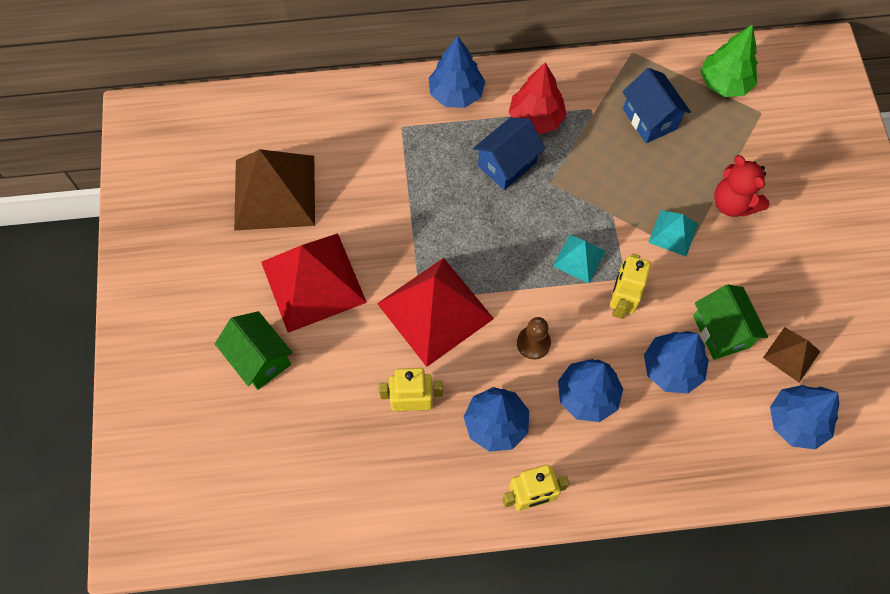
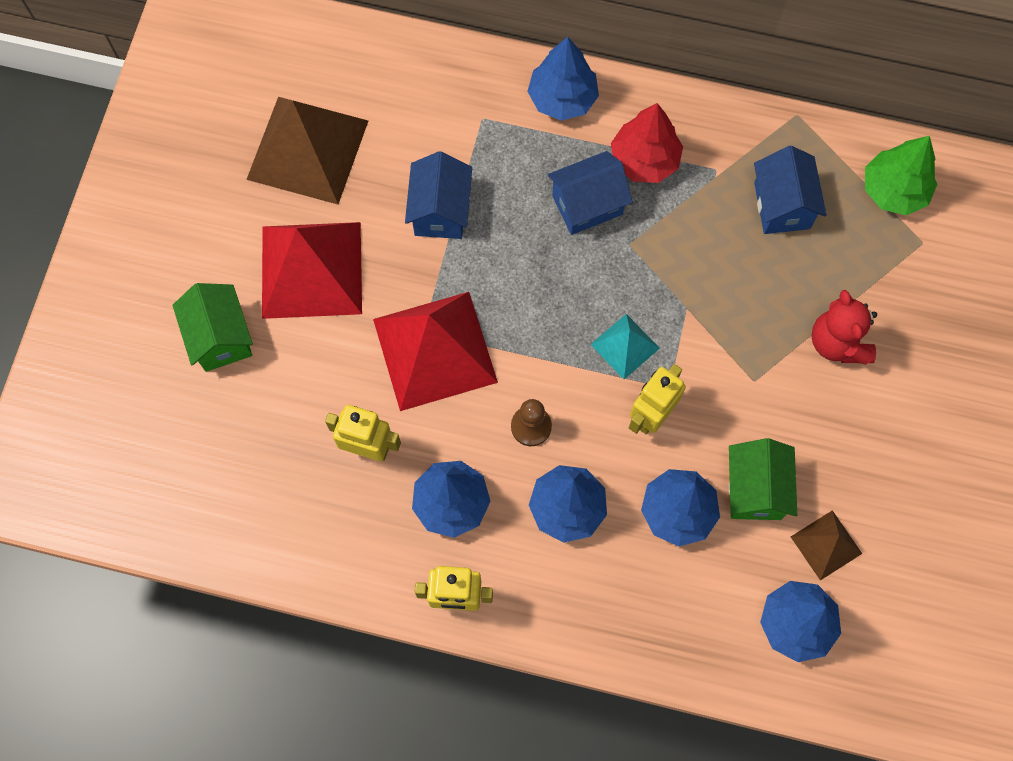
camera: 20 degrees right, 5 degrees up
turquoise pyramid [648,210,698,257] -> none
none -> blue house [405,151,472,239]

